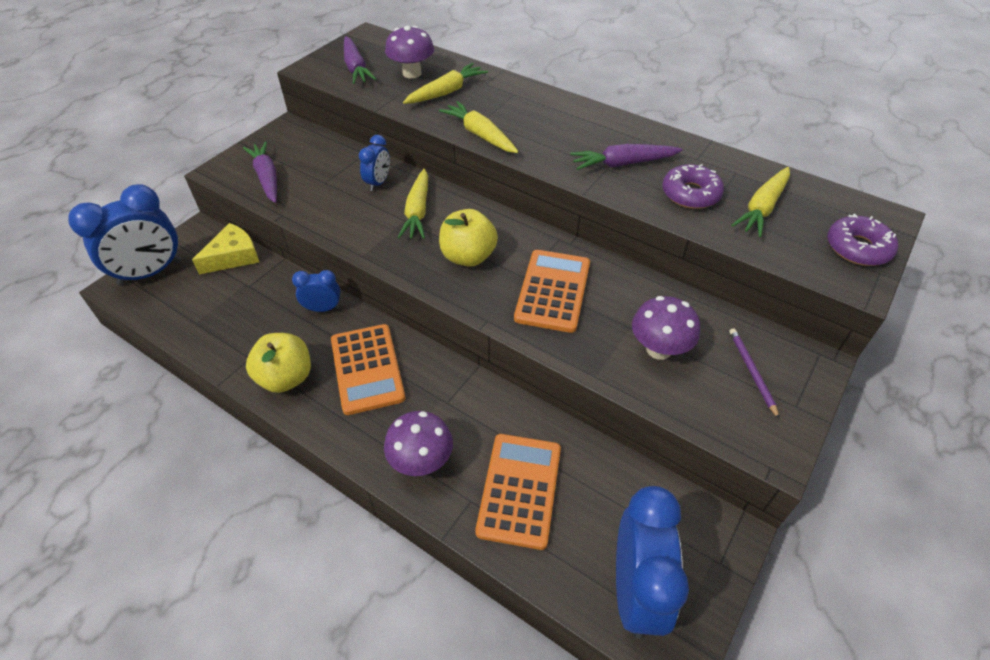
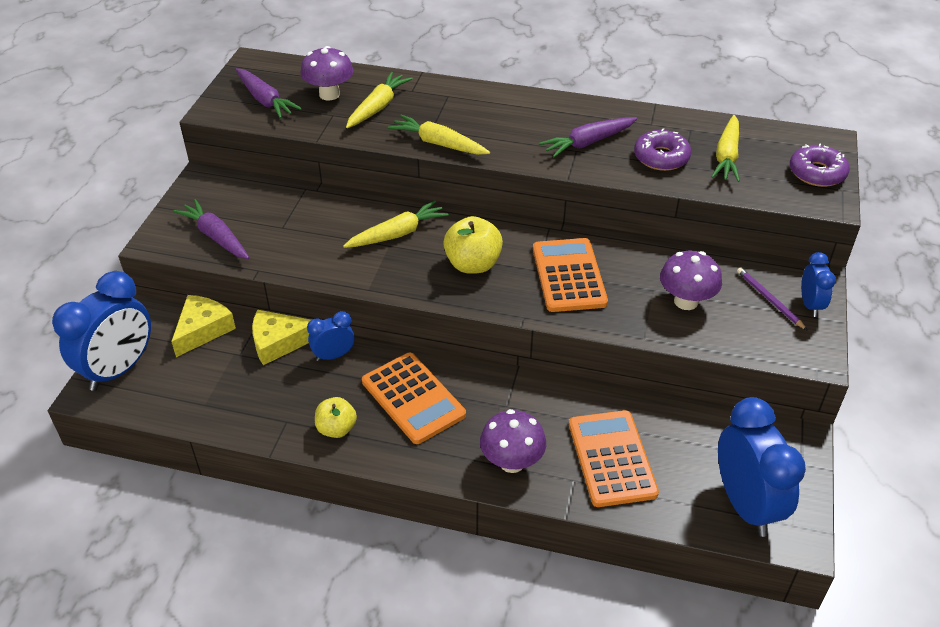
camera: 20 degrees left, 5 degrees down
yellow apple [246,333,311,393] -> yellow apple [315,397,357,438], size x0.66
blue clock [359,135,390,191] -> blue clock moved to [801,252,836,317]
yellow carrot [398,169,428,239] -> yellow carrot turned 105 degrees counterclockwise [343,200,449,248]
none -> yellow cheese [252,310,311,365]

